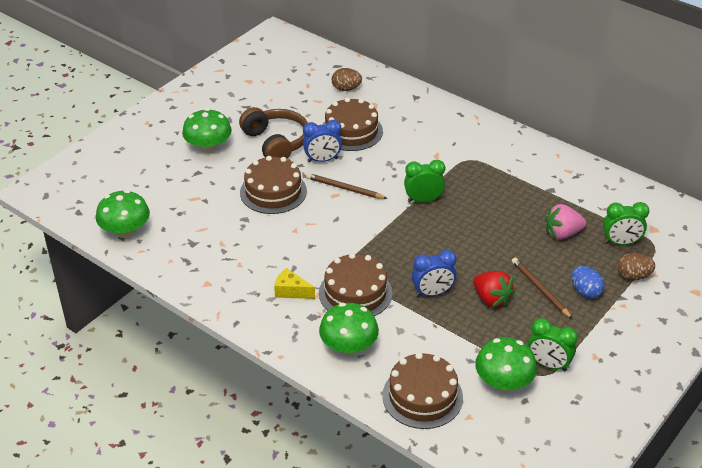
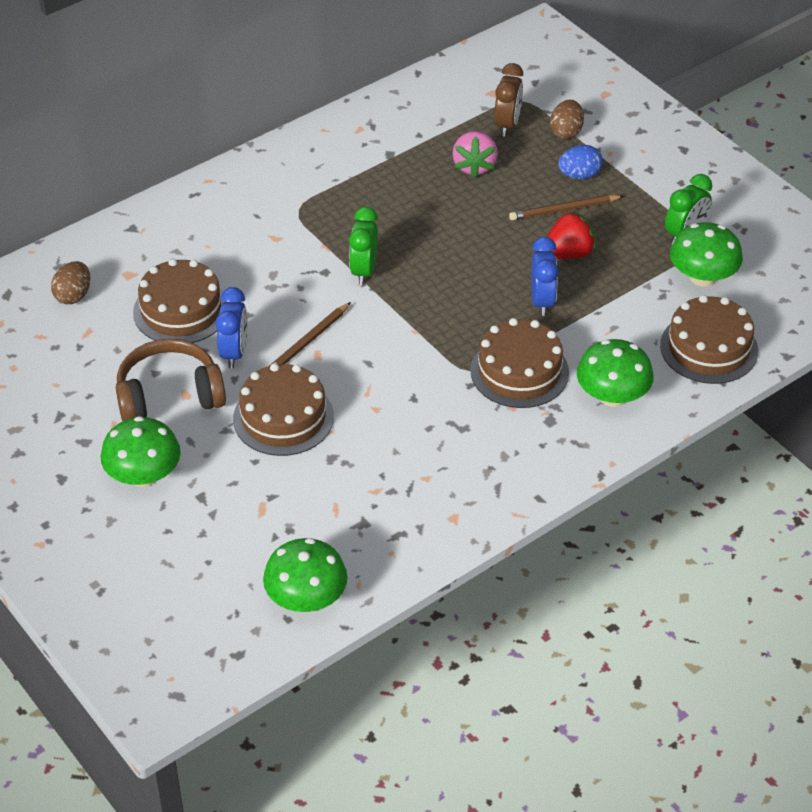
camera: 75 degrees left, 5 degrees up
yellow cheese [274,268,315,299] -> none
green clock [603,202,649,245] -> brown clock [494,63,523,137]

